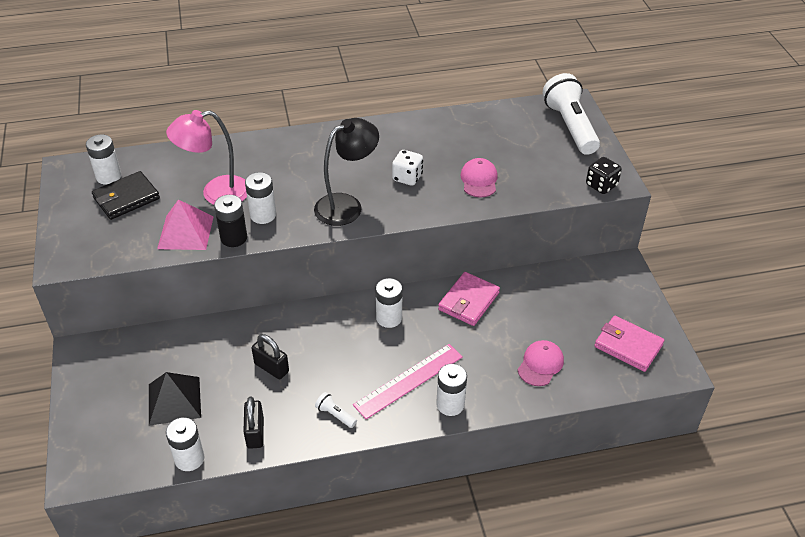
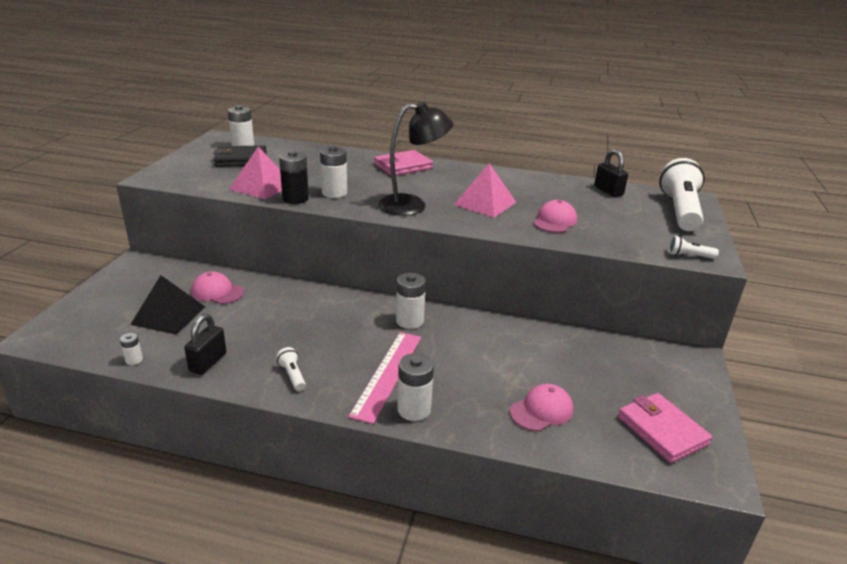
camera: 25 degrees right, 15 degrees down
pink lamp [166,110,247,205] -> none
white battery [166,417,205,471] -> white battery [120,333,143,365], size x0.52
black padlock [252,334,289,379] -> black padlock moved to [594,149,628,197]
pink ruler [353,344,463,419] -> pink ruler turned 60 degrees counterclockwise [348,332,421,424]
white dice [392,150,423,186] -> pink pyramid [454,163,517,218]
pink wallet [438,272,500,326] -> pink wallet moved to [374,150,433,175]
black dice [586,157,622,194] -> white flashlight [669,236,719,259]
none -> pink cap [191,271,244,304]

